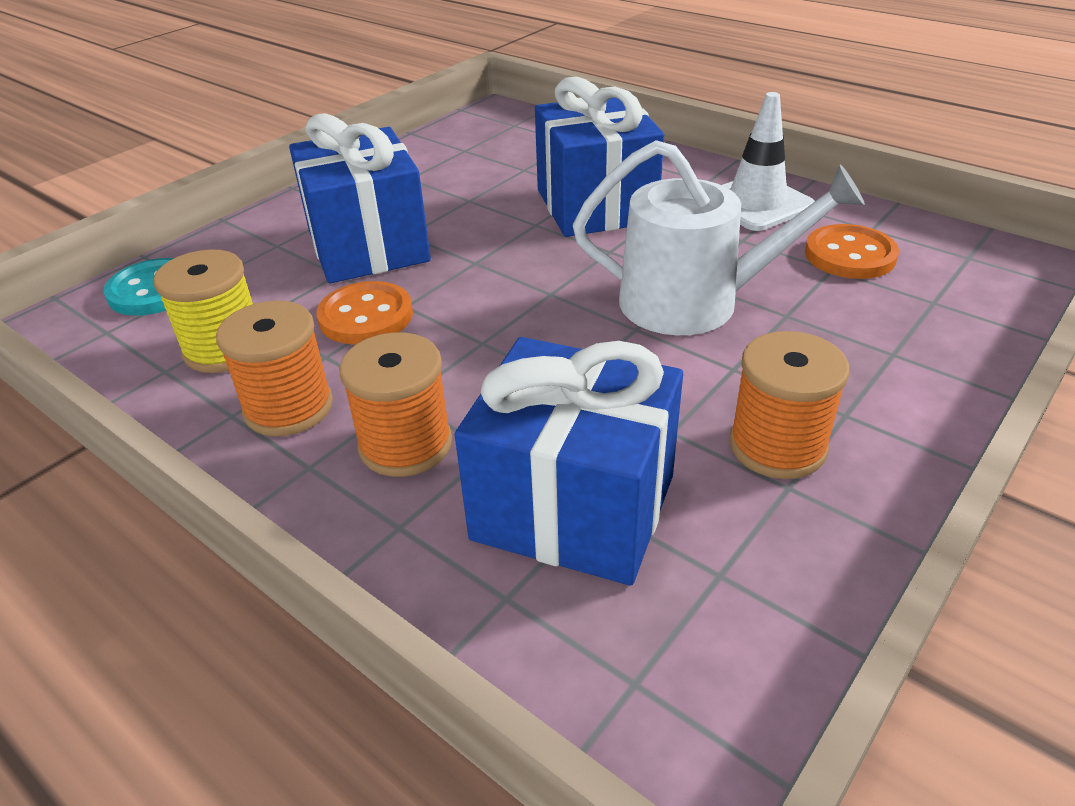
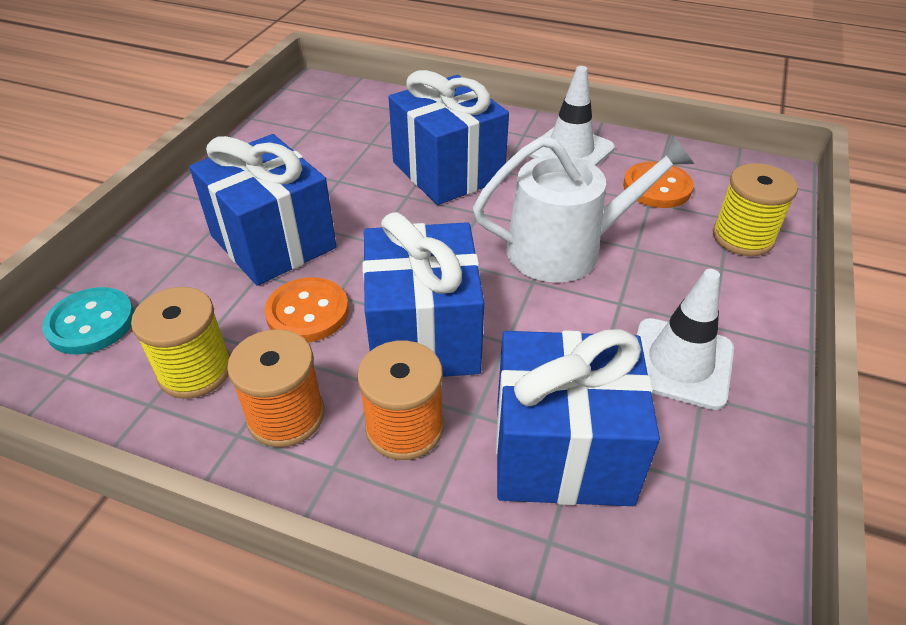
camera: 20 degrees left, 5 degrees up
orange spool [729,331,850,479] -> white traffic cone [637,269,734,410]
none -> blue gift [362,212,484,377]
none -> yellow spool [713,163,798,256]

